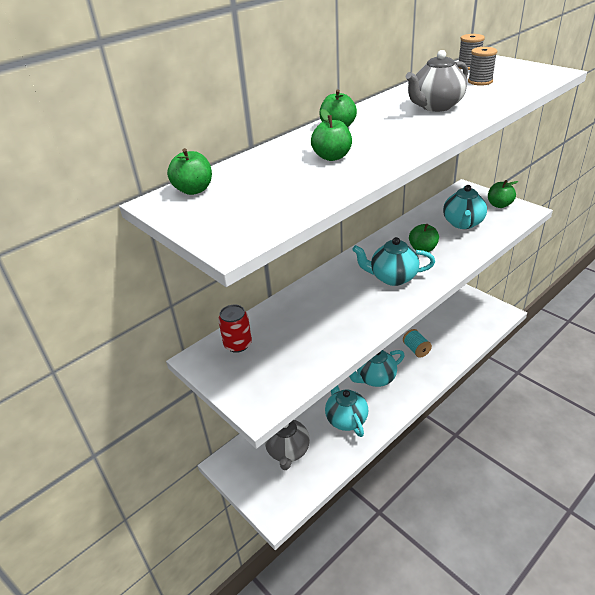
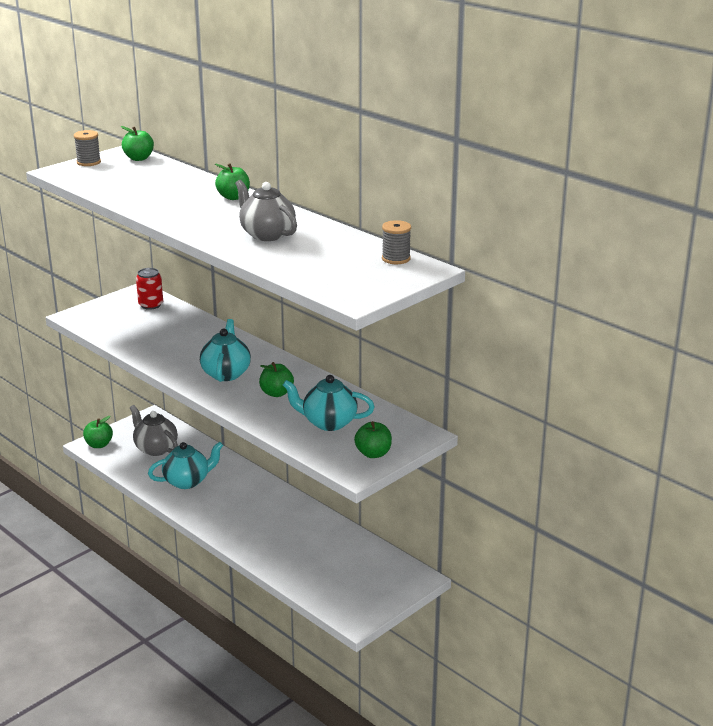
camera: 85 degrees right, 10 degrees down
grey teapot [265,420,310,470] -> grey teapot turned 45 degrees clockwise [130,405,178,456]
green apple [311,109,352,161] -> green apple moved to [83,416,113,448]
turquoise teapot [349,350,405,387] -> none
turquoise spool [403,329,432,358] -> none
grey spool [468,47,497,86] -> grey spool moved to [74,130,101,166]

